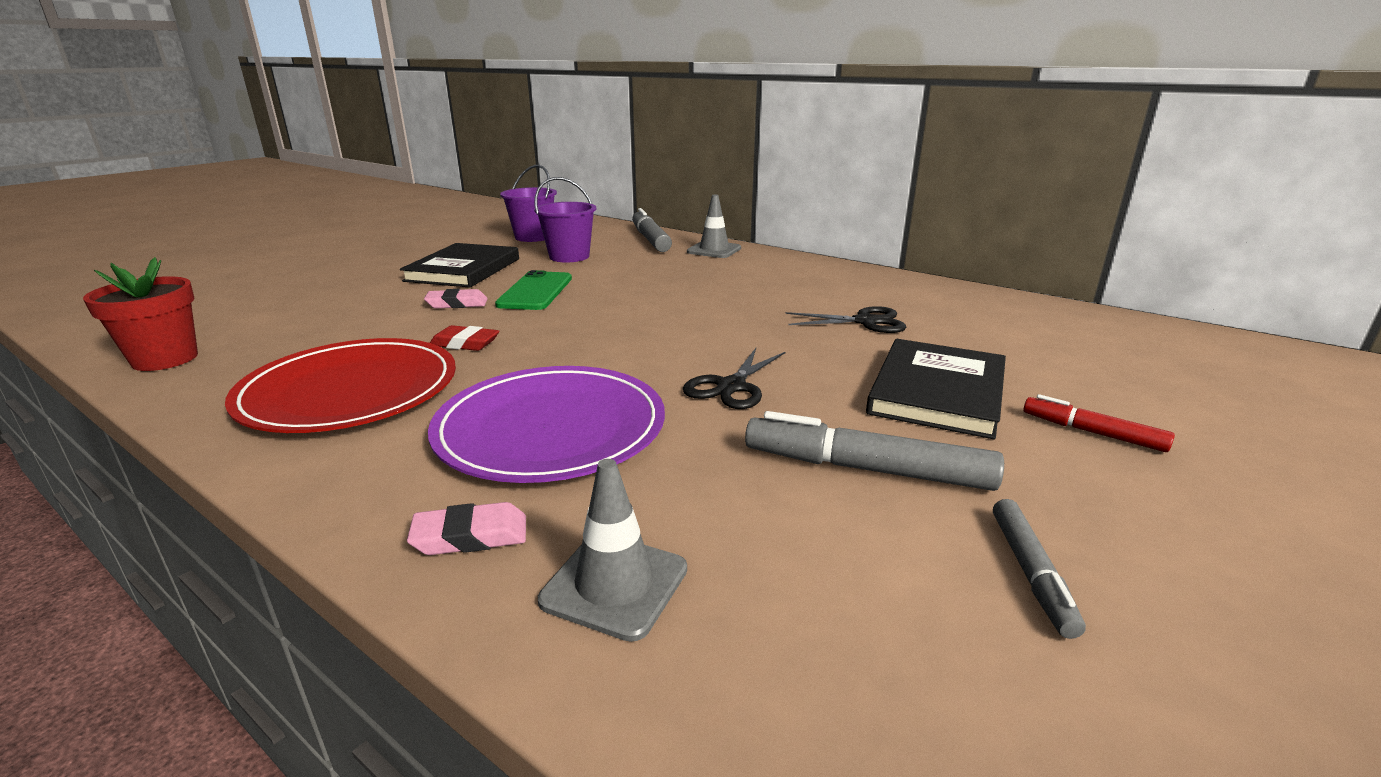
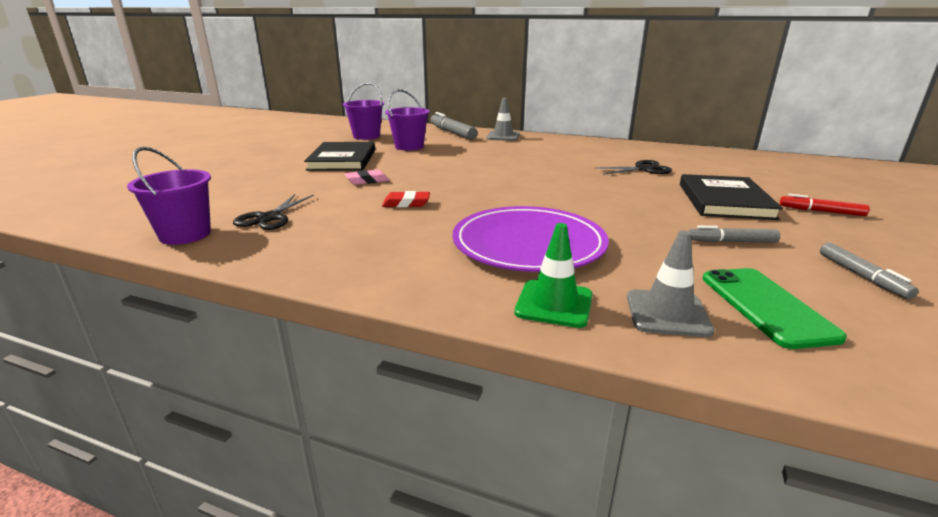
camera: 15 degrees left, 0 degrees up
red flower pot [83,257,198,371] -> purple bucket [127,147,211,245]
red plate [225,338,456,433] -> none
pink eraser [407,502,526,555] -> green traffic cone [514,223,593,328]
green phone [495,270,572,310] -> green phone moved to [703,268,847,349]
black scissors [683,348,785,409] -> black scissors moved to [233,194,314,230]
grey marker [745,411,1004,491] -> grey marker [689,226,780,243], size x0.58

